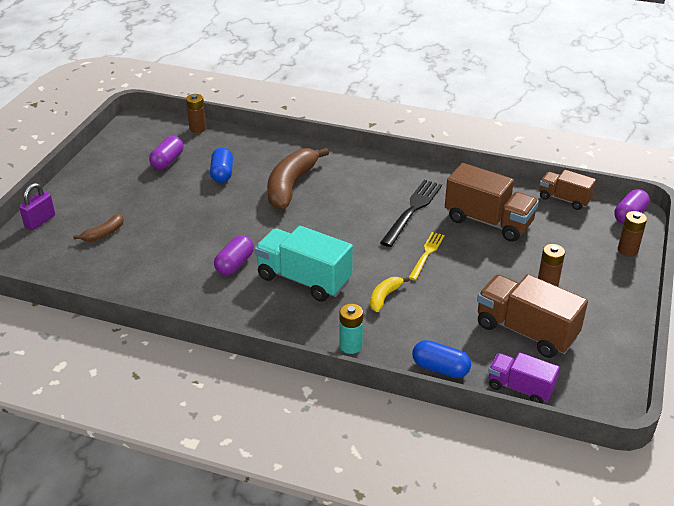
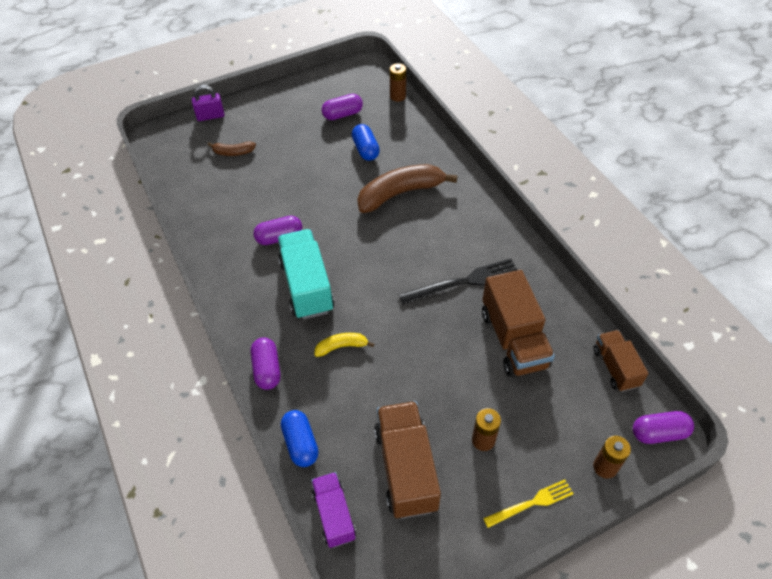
camera: 45 degrees right, 15 degrees up
blue capsule [210,147,233,183] -> blue capsule turned 60 degrees counterclockwise [352,124,380,161]
turquoise battery [340,304,363,354] -> purple capsule [251,337,280,390]
yellow fork [409,232,444,280] -> yellow fork moved to [483,480,574,528]

